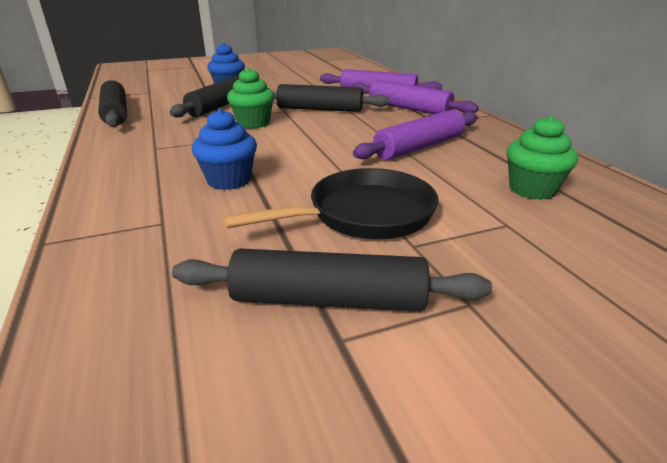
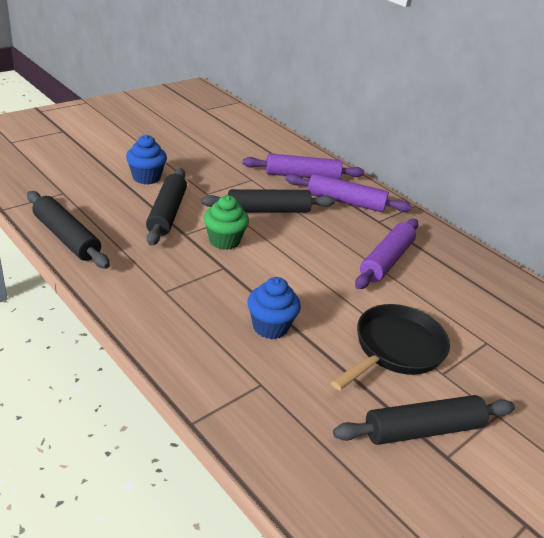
camera: 25 degrees left, 5 degrees up
green cupcake [506,115,578,200] -> none

